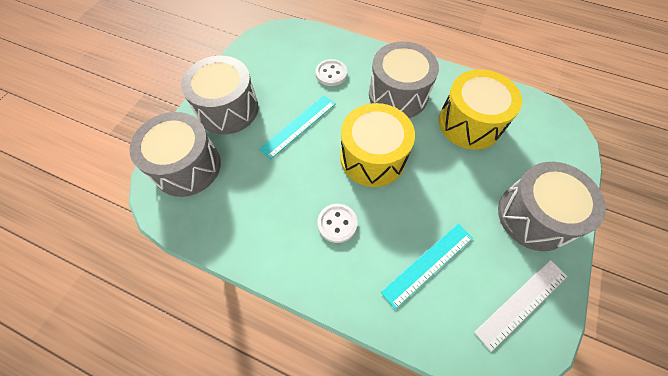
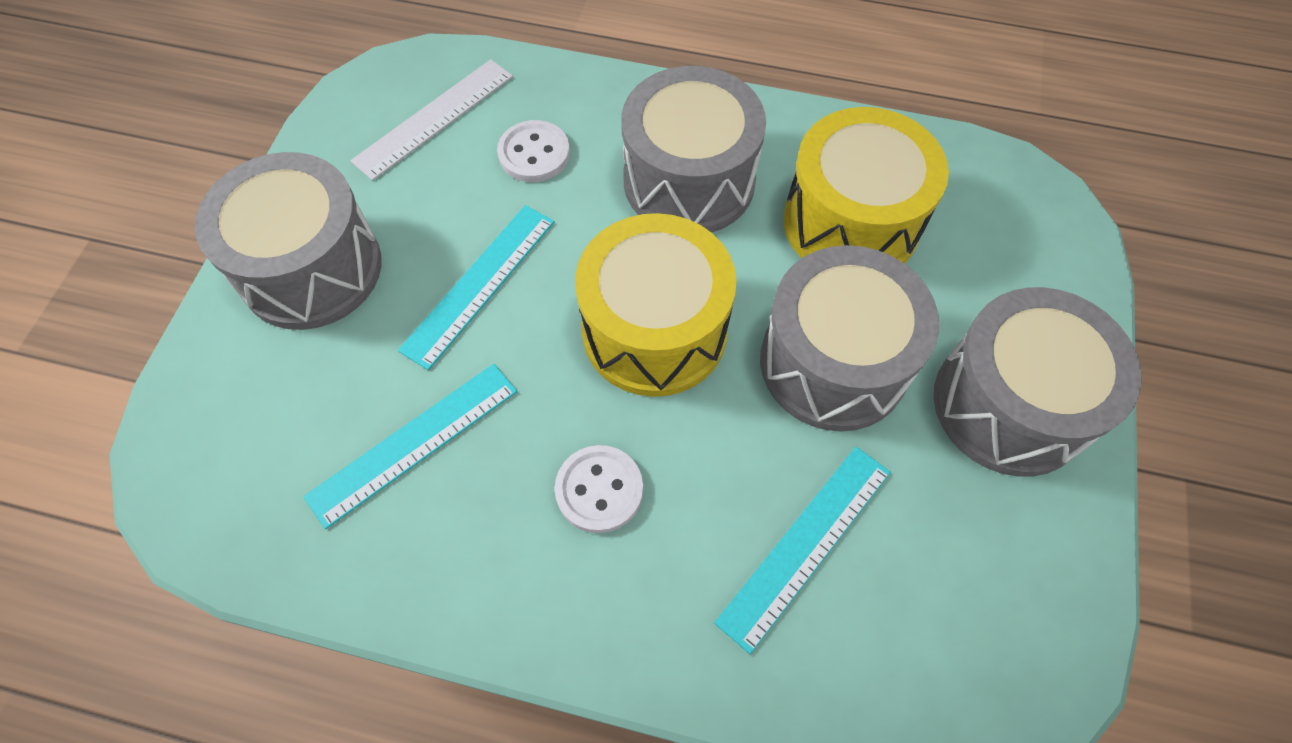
camera: 10 degrees left, 0 degrees up
grey drum [129,112,221,197] -> grey drum moved to [760,245,939,432]
white ruler [474,260,568,352] -> white ruler moved to [350,59,513,181]
none -> turquoise ruler [303,364,517,529]

